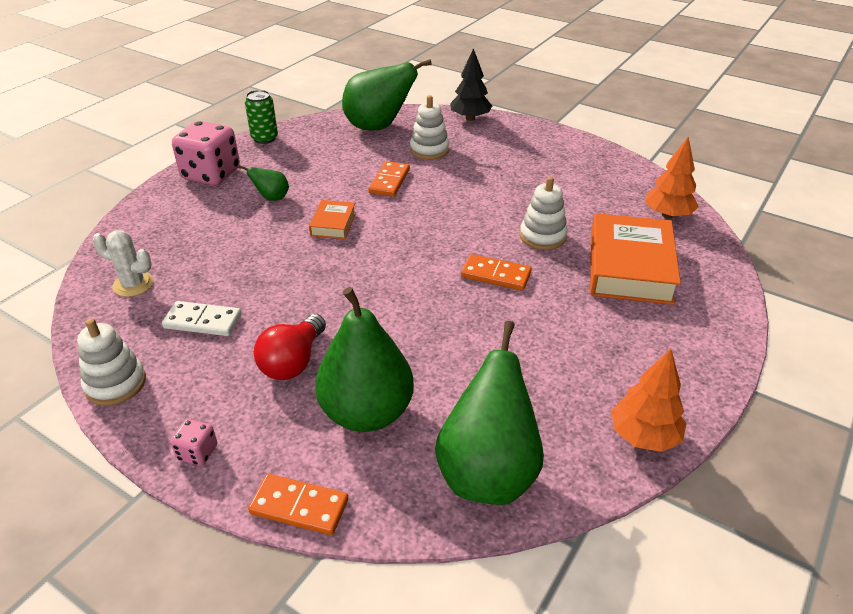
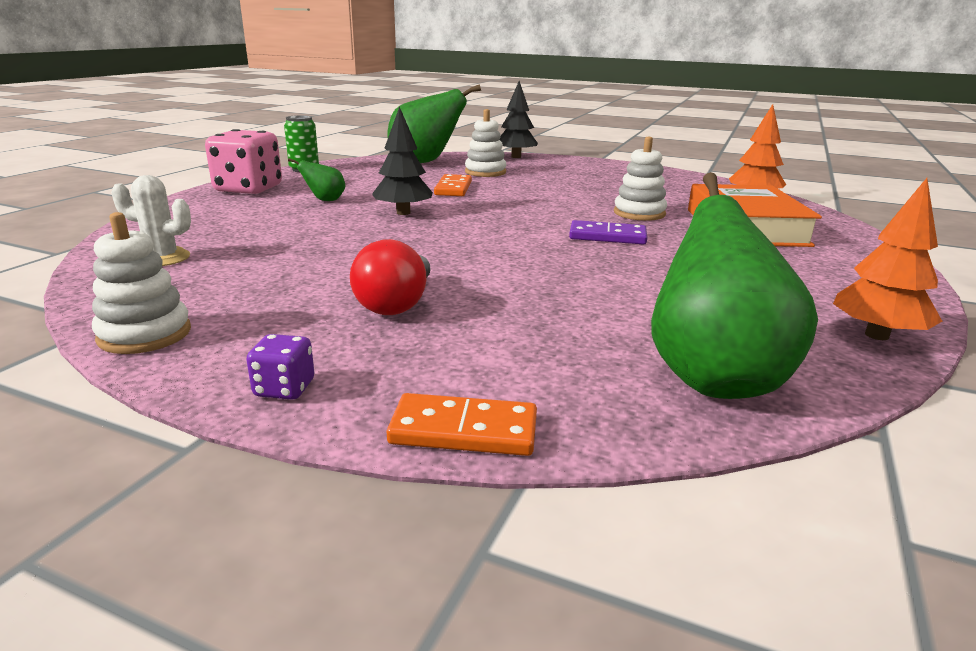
camera: 10 degrees left, 15 degrees down
white domino [162,301,241,336] -> none
pink dice [170,419,217,466] -> purple dice [246,334,314,400]
orange book [309,200,356,239] -> black tree [372,106,433,215]
green pear [315,287,414,432] -> none
orange domino [461,254,532,291] -> purple domino [569,220,648,245]

